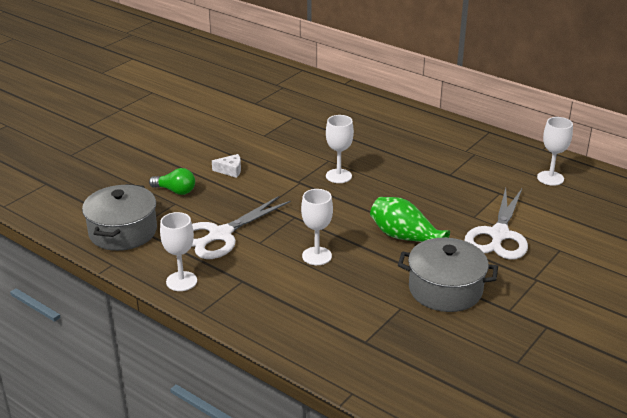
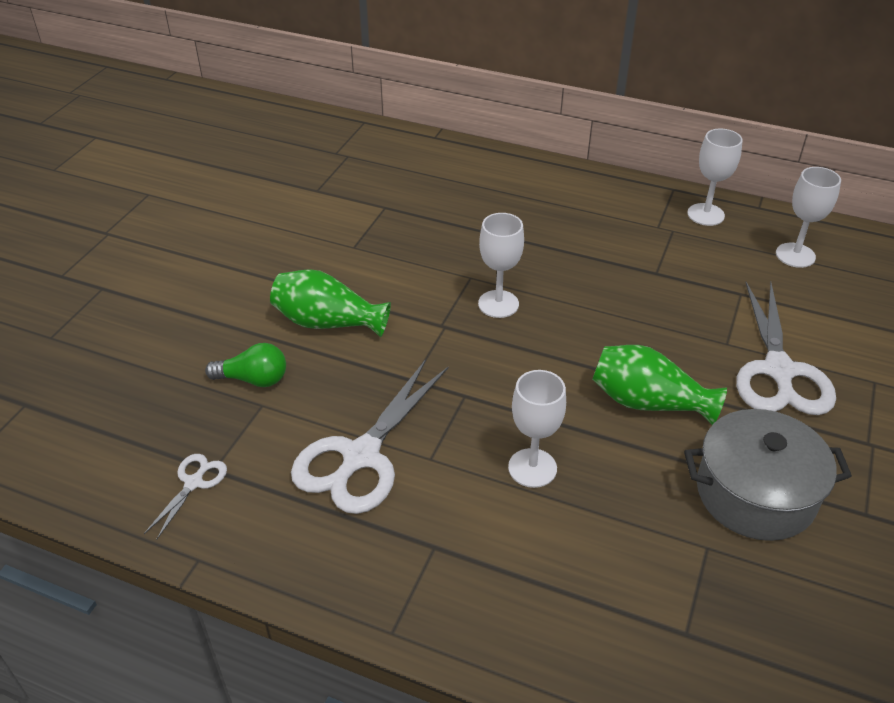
camera: 15 degrees left, 10 degrees up
grey pot [82,184,157,251] -> white scissors [144,454,227,540]
white goblet [160,212,197,291] -> white goblet moved to [687,129,743,226]
white cheese [212,154,241,178] -> green vase [270,269,391,337]

